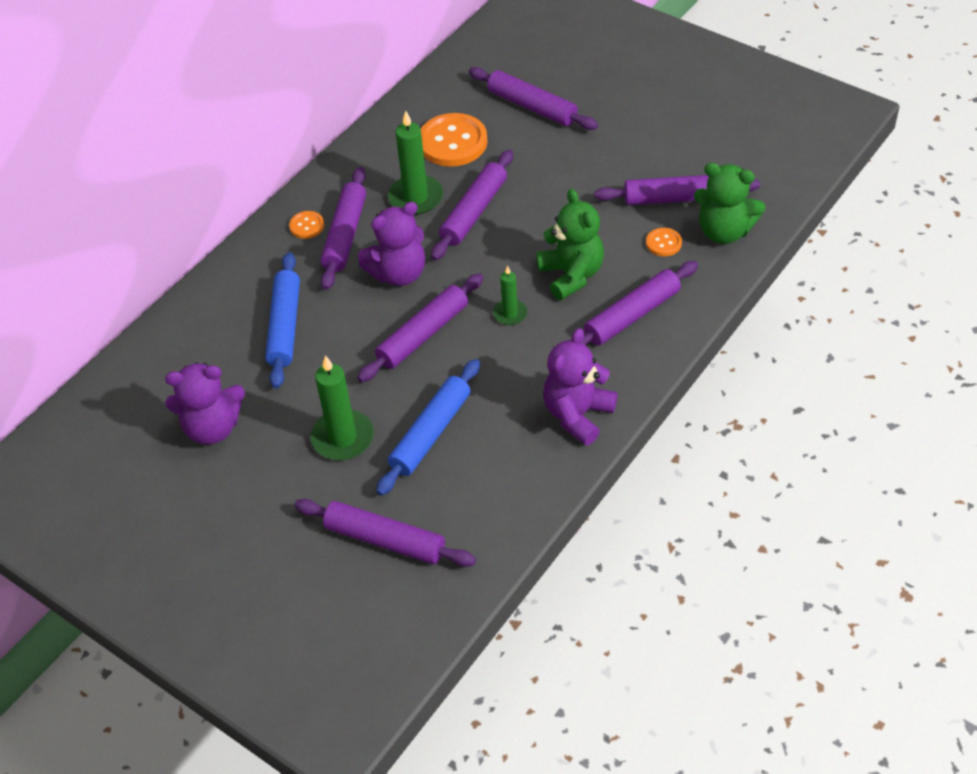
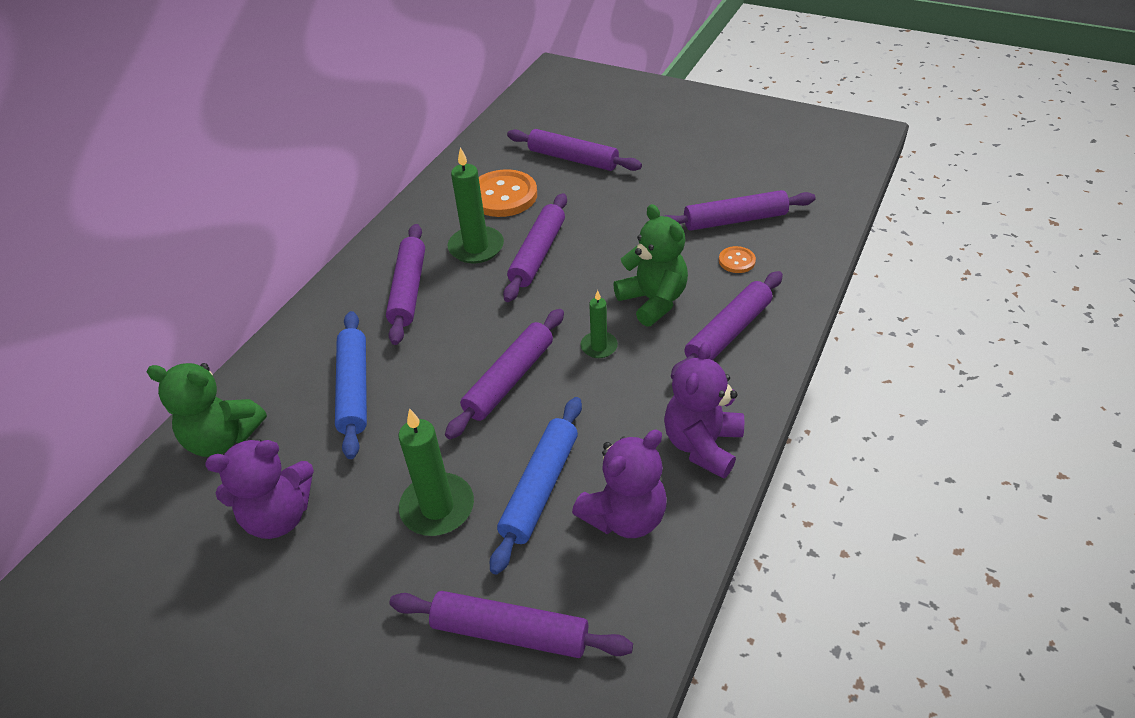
camera: 10 degrees left, 5 degrees down
orange button [289,211,324,239] -> none
purple teddy bear [358,202,425,286] -> purple teddy bear moved to [572,430,667,538]
green teddy bear [694,163,765,244] -> green teddy bear moved to [147,363,267,457]

